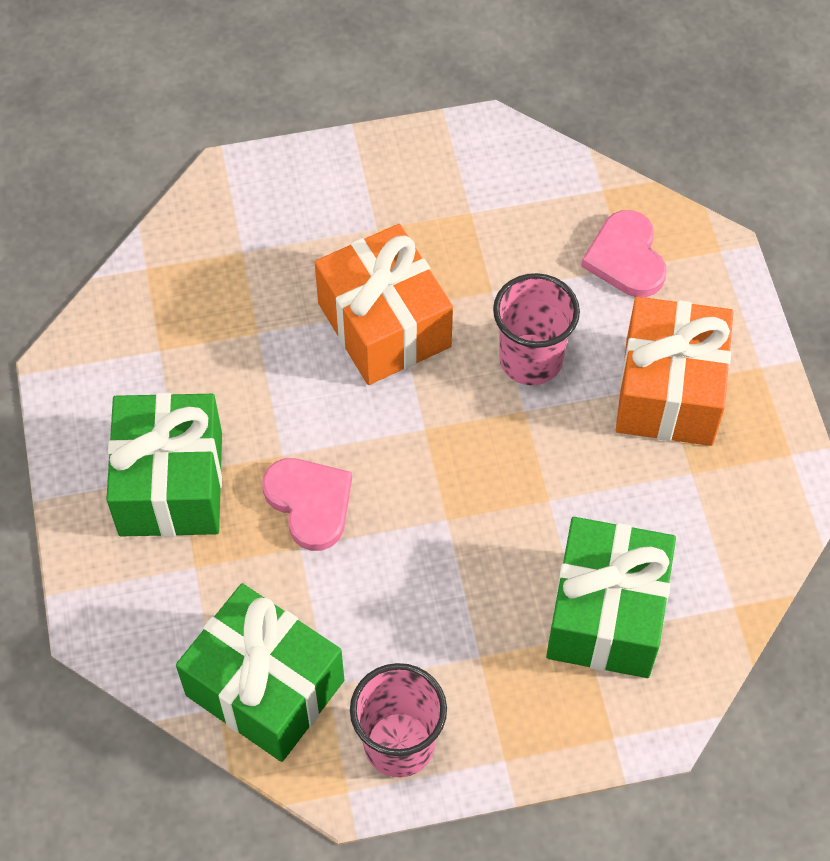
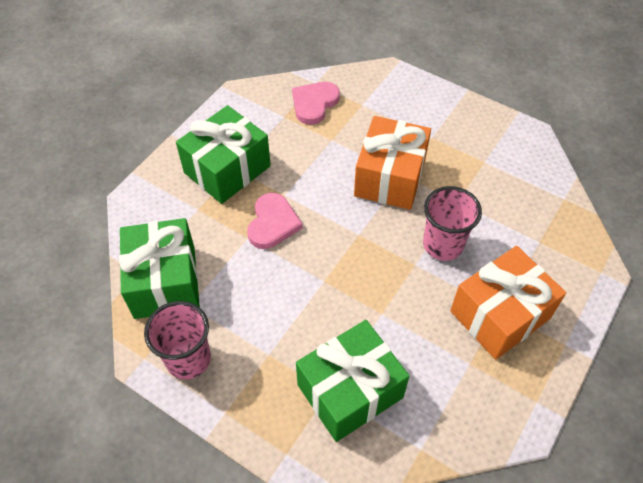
camera: 45 degrees right, 5 degrees down
pink heart [581,210,667,297] -> pink heart moved to [292,82,340,125]

